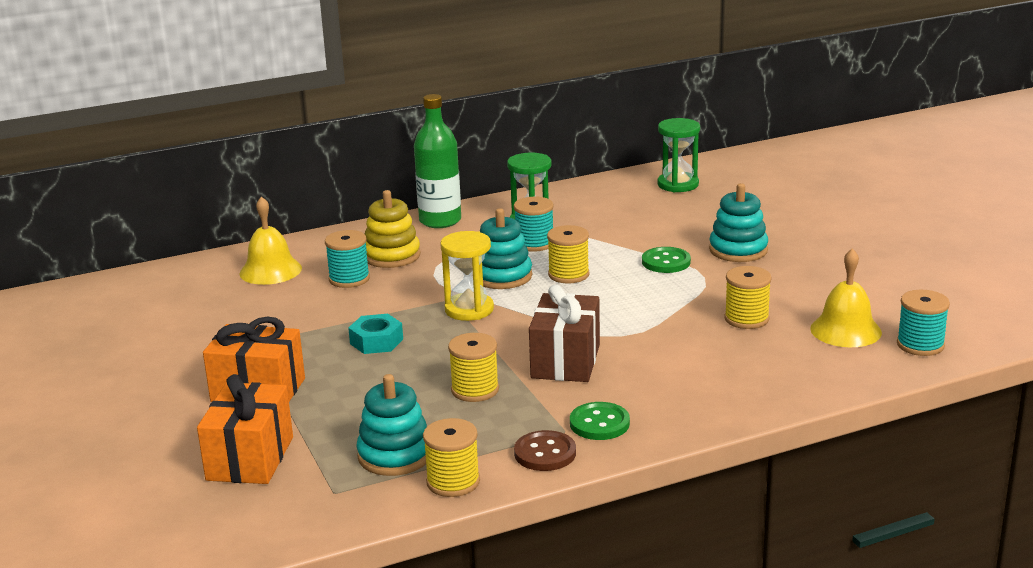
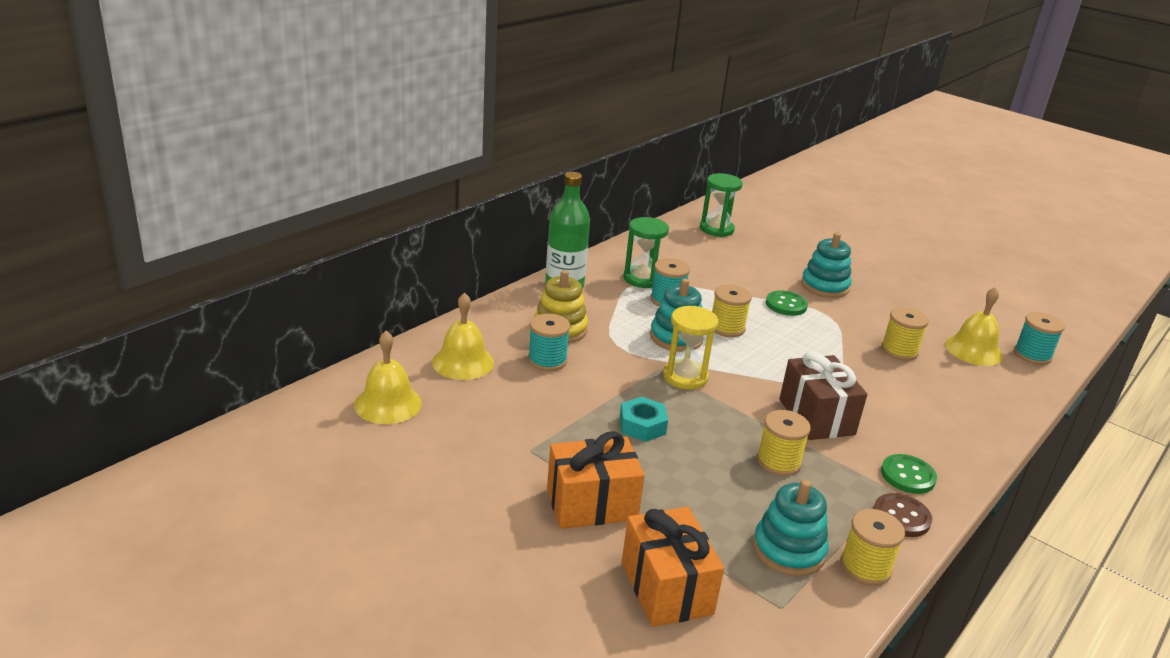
camera: 30 degrees left, 5 degrees up
none -> yellow bell [354,331,422,424]

